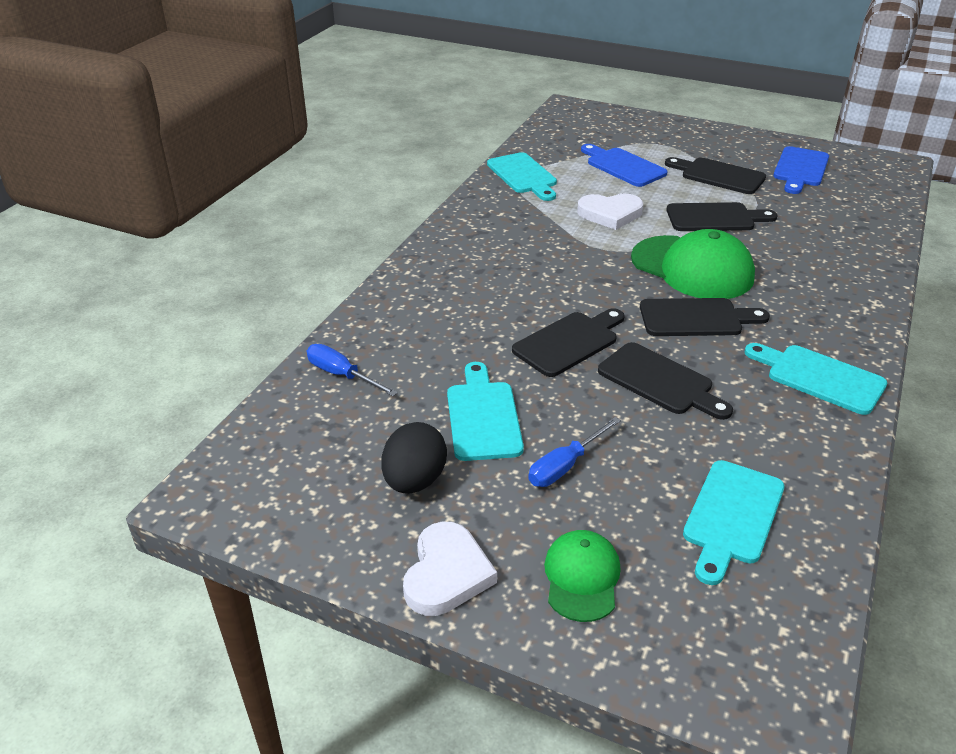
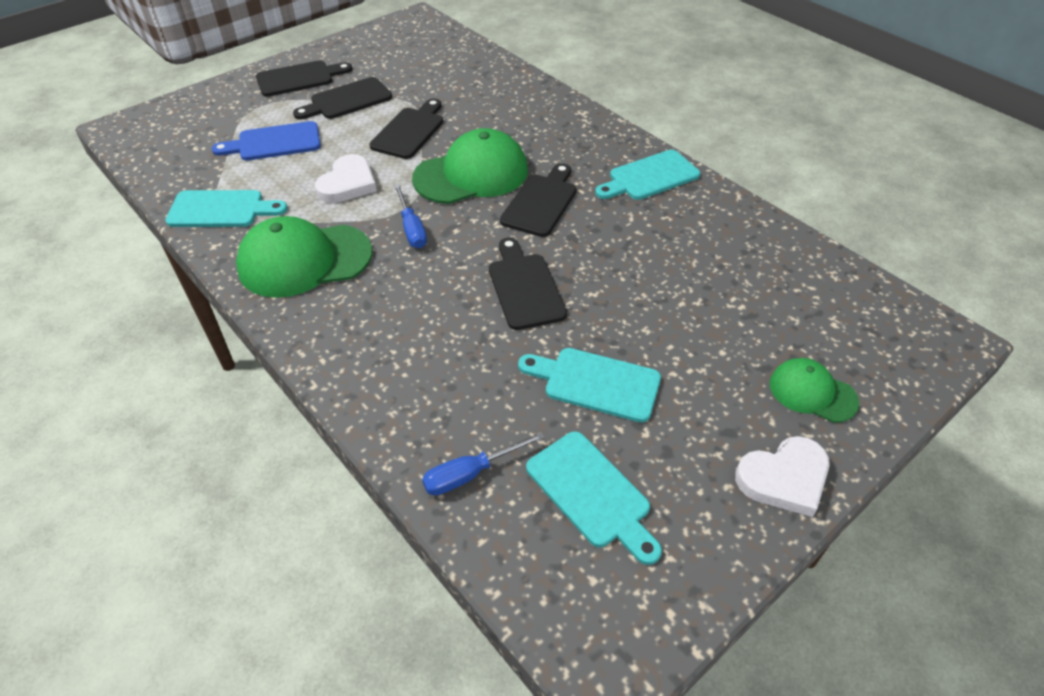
camera: 65 degrees left, 10 degrees up
black egg [381,422,447,494] -> none
white heart [403,522,497,616] -> white heart turned 120 degrees clockwise [735,436,830,517]
blue screwdriver [528,417,621,487] -> blue screwdriver moved to [394,184,427,248]
black cutting board [598,342,733,420] -> black cutting board moved to [256,61,353,97]
turquoise cutting board [683,460,785,585] -> turquoise cutting board moved to [526,431,662,565]
blue cutting board [773,146,829,194] -> none
none -> green cap [236,216,372,298]

